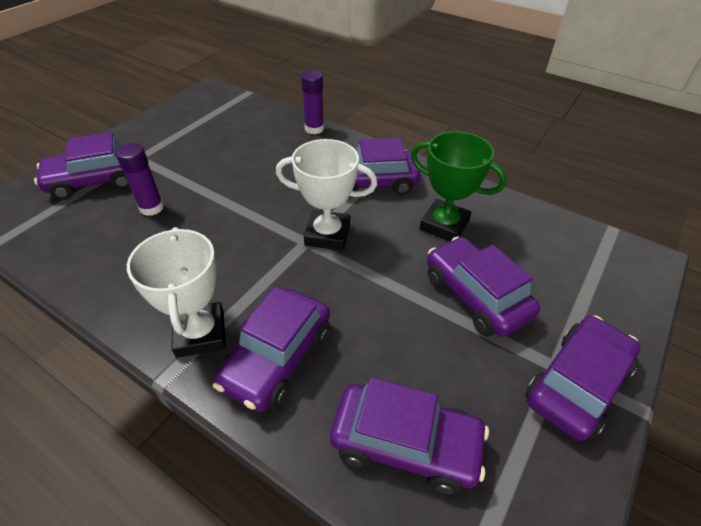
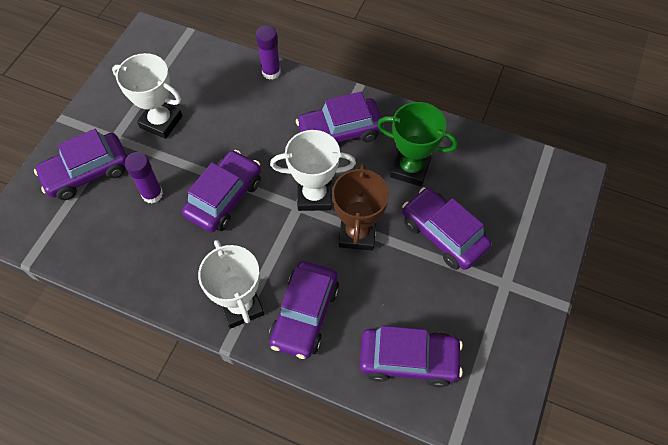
camera: 10 degrees left, 15 degrees up
purple car [525,315,640,441] -> purple car moved to [182,150,261,232]
none -> white trophy [112,53,182,139]
none -> brown trophy [332,163,389,251]

